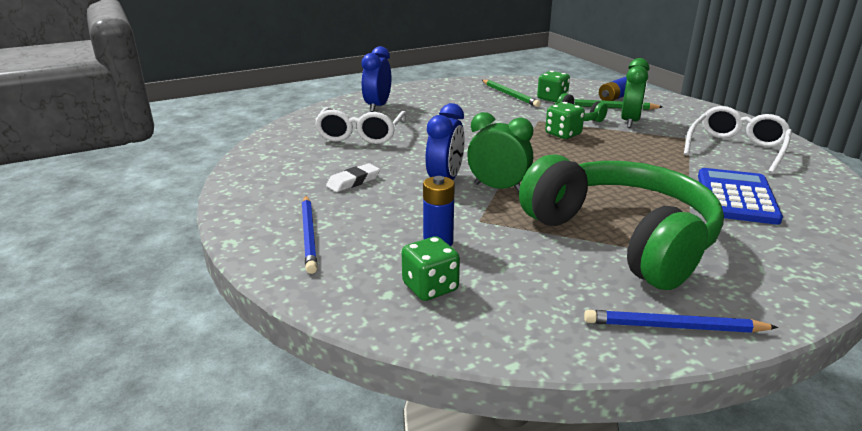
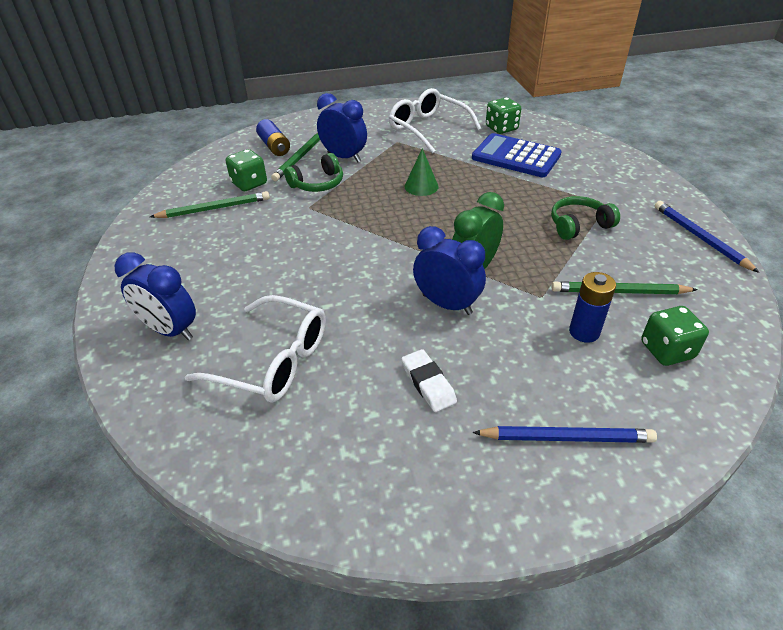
camera: 75 degrees left, 15 degrees up
green headphones [519,154,724,290] -> green headphones [551,196,620,240], size x0.41
green dice [545,102,585,139] -> green dice moved to [486,97,521,134]
blue pencil [584,310,778,333] -> blue pencil turned 135 degrees clockwise [654,201,760,273]
green clock [621,58,649,128] -> blue clock [317,93,367,162]
none -> green cone [405,148,439,196]
none -> green pencil [552,281,698,294]

